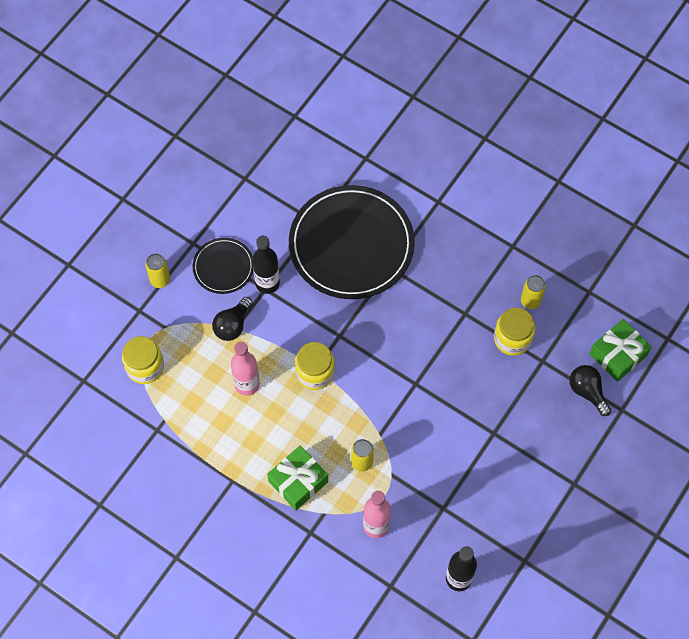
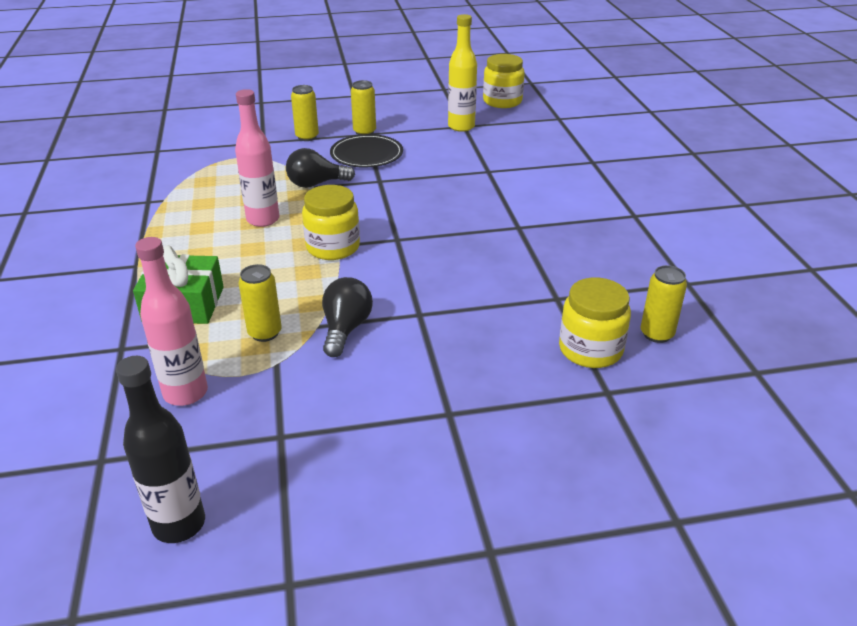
camera: 45 degrees right, 30 degrees down
yellow jar [122,336,164,384] -> yellow jar moved to [483,54,525,108]
black bottle [252,236,280,294] -> none
black plate [289,185,415,299] -> none
black light bulb [569,365,611,416] -> black light bulb moved to [322,277,373,357]
green gift [589,319,652,382] -> none
none -> yellow can [351,80,376,135]
none -> yellow bottle [448,14,477,132]

